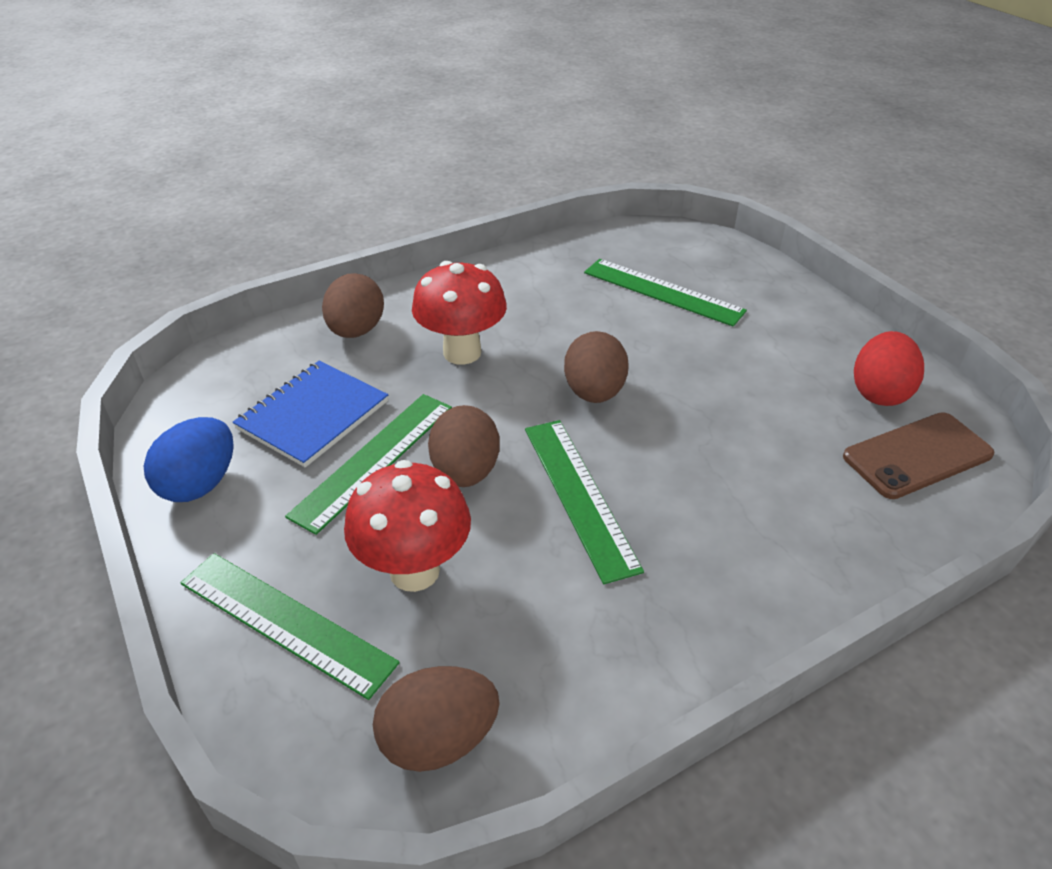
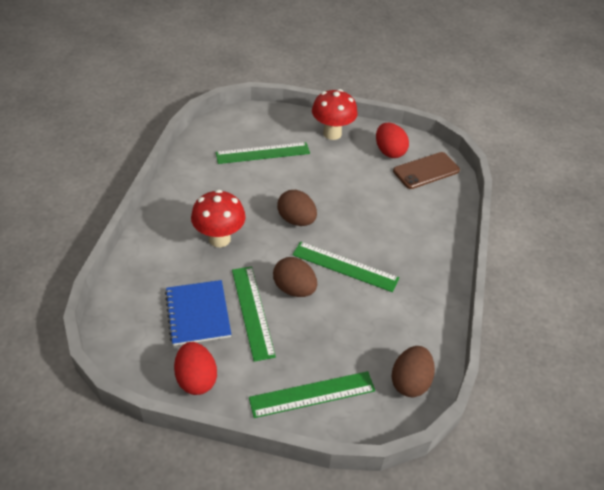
camera: 50 degrees left, 5 degrees up
blue egg [144,417,234,502] -> red egg [174,342,217,395]
brown egg [322,273,384,338] -> none
red mushroom [344,460,471,592] -> red mushroom moved to [312,89,358,140]
brown phone [843,412,994,499] -> brown phone turned 45 degrees clockwise [393,152,460,189]

